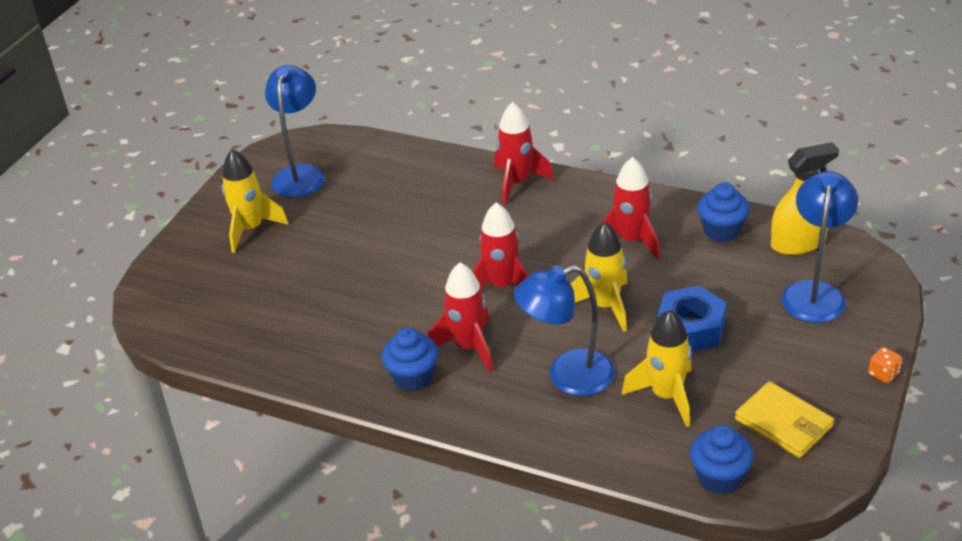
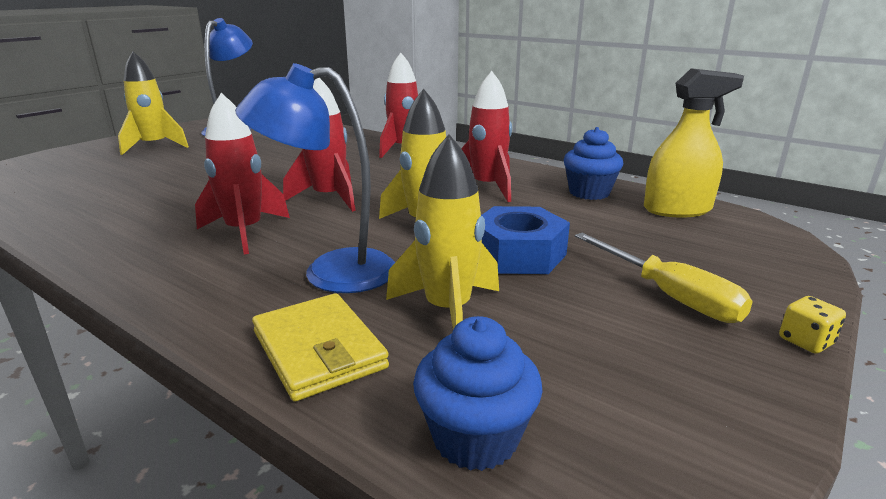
camera: 10 degrees right, 15 degrees down
blue cupcake [382,328,438,391] -> none
yellow wallet [735,381,834,458] -> yellow wallet moved to [252,293,389,402]
blue lamp [781,171,858,323] -> none
orange dice [868,347,902,383] -> yellow dice [779,296,846,354]
none -> yellow screwdriver [575,233,753,323]

